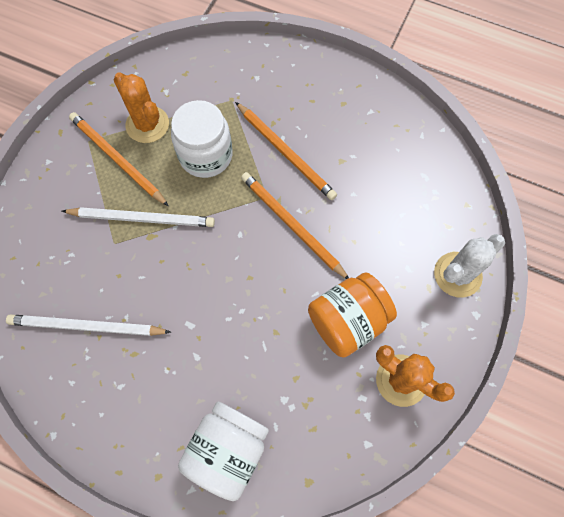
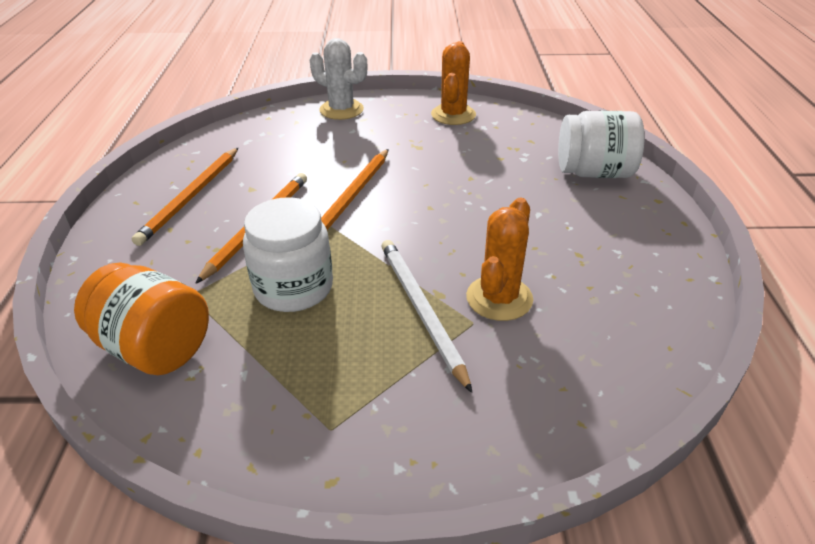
camera: 115 degrees left, 30 degrees down
white pencil [6,315,171,336] -> none
orange pencil [69,112,169,206] -> orange pencil moved to [132,148,238,246]
orange cactus [113,72,169,143] -> orange cactus moved to [466,198,533,321]
orange jar [308,272,397,357] -> orange jar moved to [74,263,209,375]

